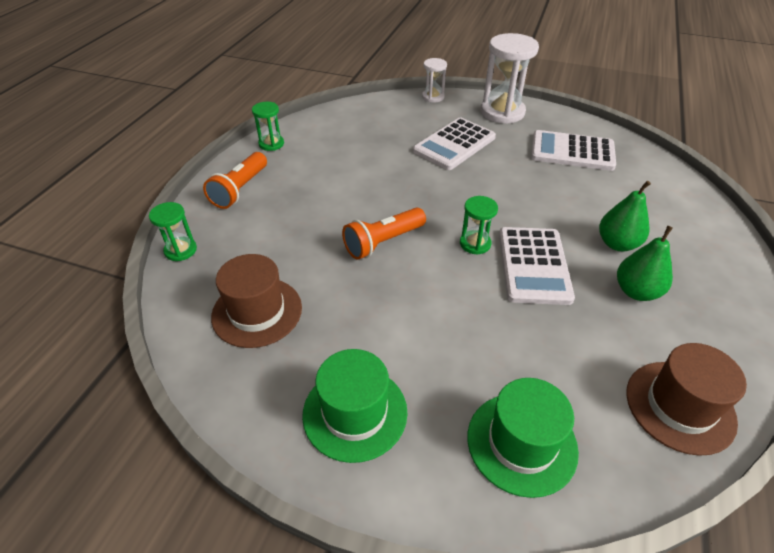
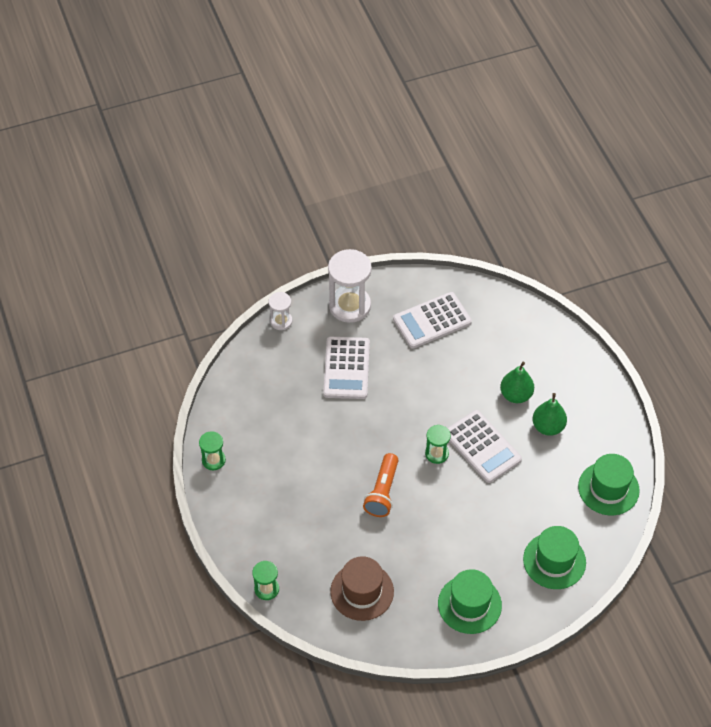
camera: 40 degrees left, 10 degrees up
orange flashlight [203,152,267,209] -> none
brown hat [626,343,747,456] -> green hat [578,454,640,515]

